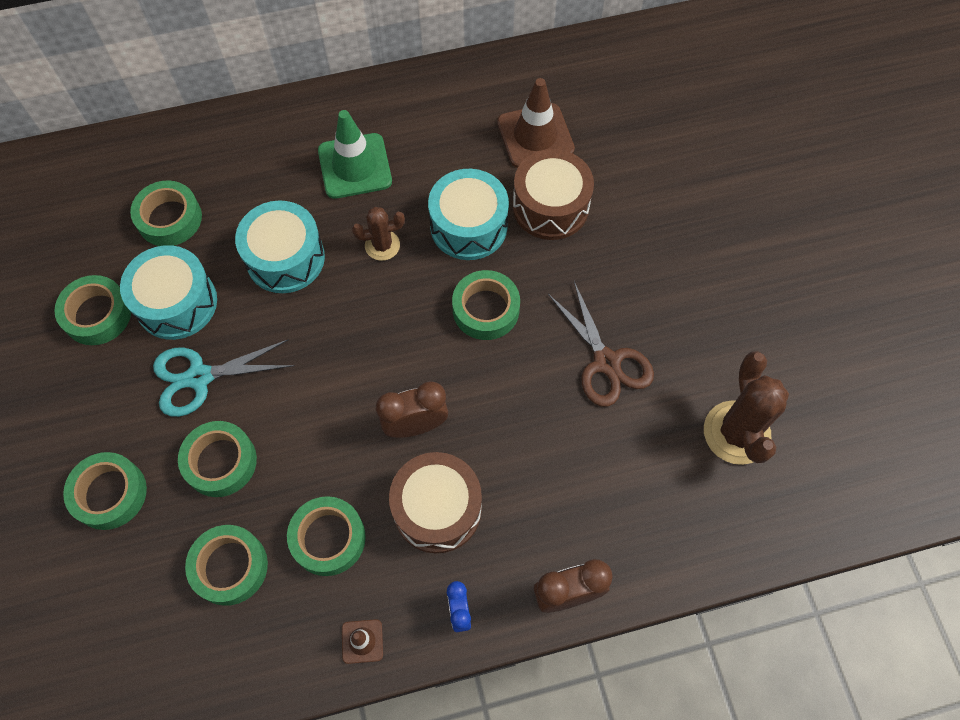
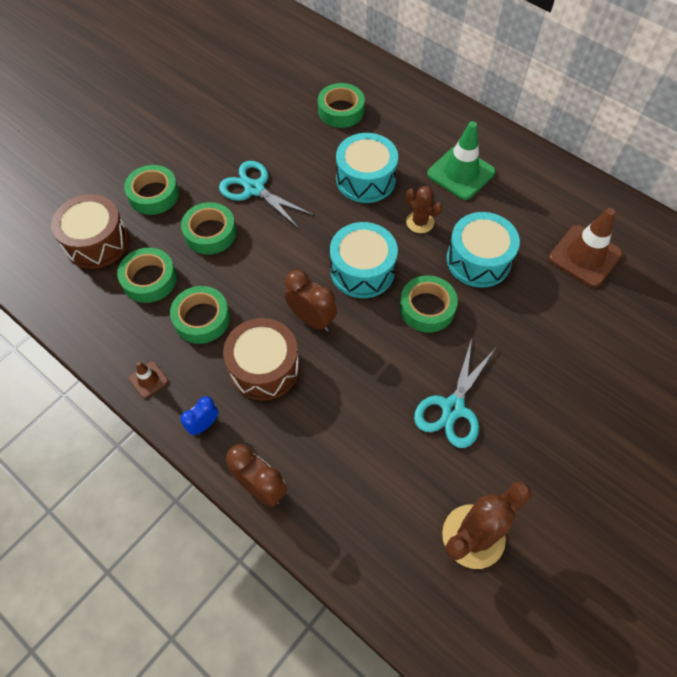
camera: 55 degrees right, 5 degrees down
green tape [54,275,131,345] -> none
turquoise drum [120,245,217,340] -> turquoise drum moved to [330,222,398,298]
brown drum [513,149,594,240] -> brown drum moved to [51,194,129,269]
brown scissors [548,281,654,407] -> turquoise scissors [414,339,496,448]

